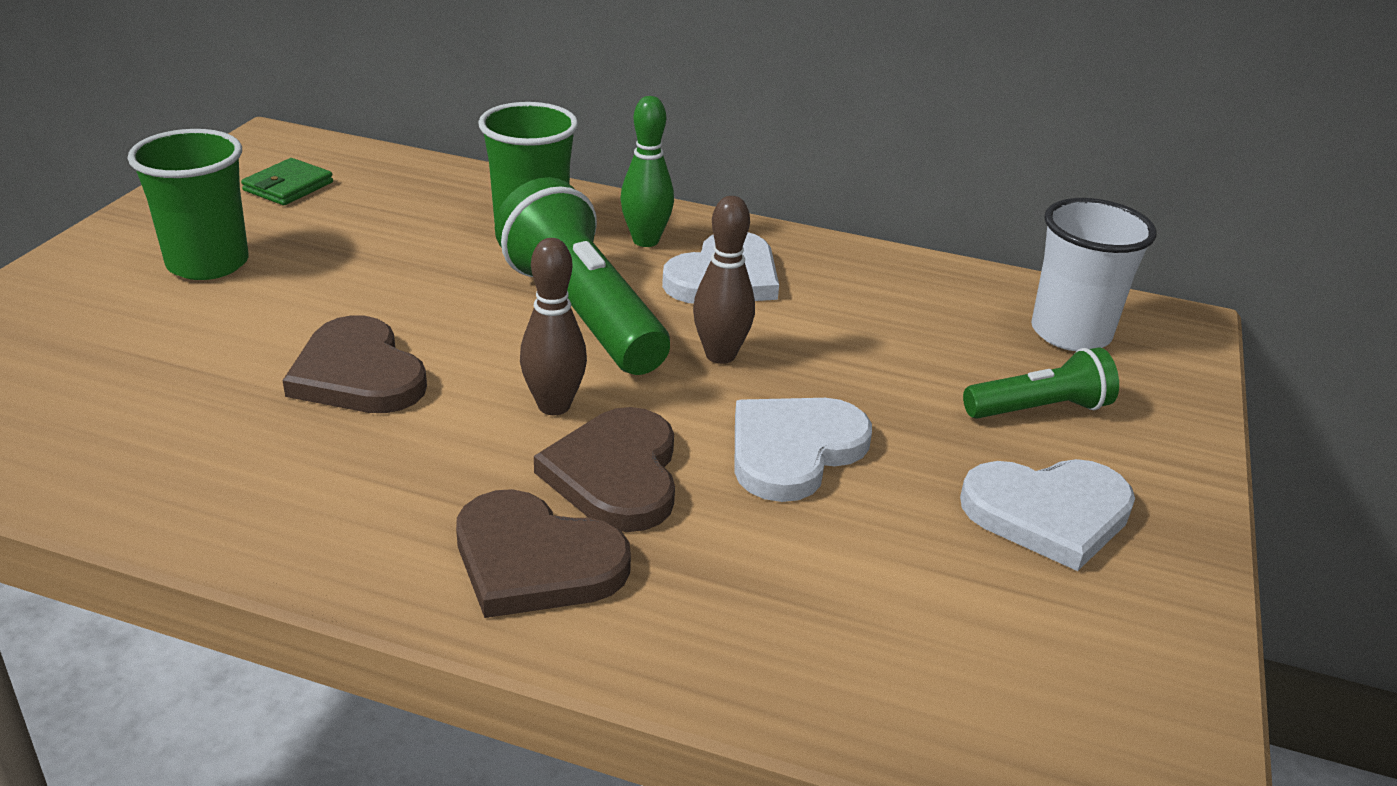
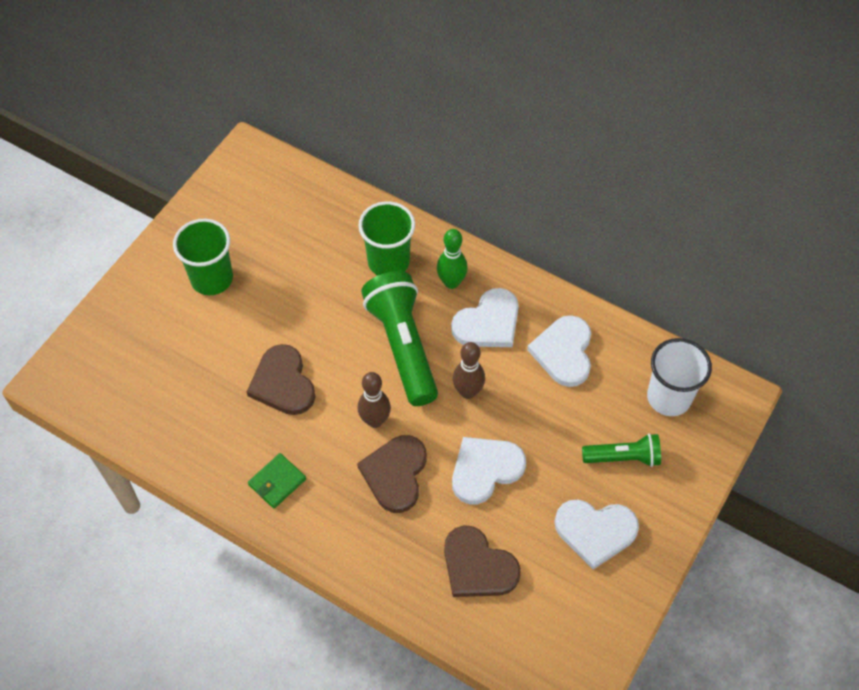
camera: 15 degrees right, 25 degrees up
green wallet [241,158,333,205] -> green wallet moved to [248,453,306,509]
brown heart [456,489,631,618] -> brown heart moved to [444,525,521,597]
none -> white heart [527,315,591,387]

